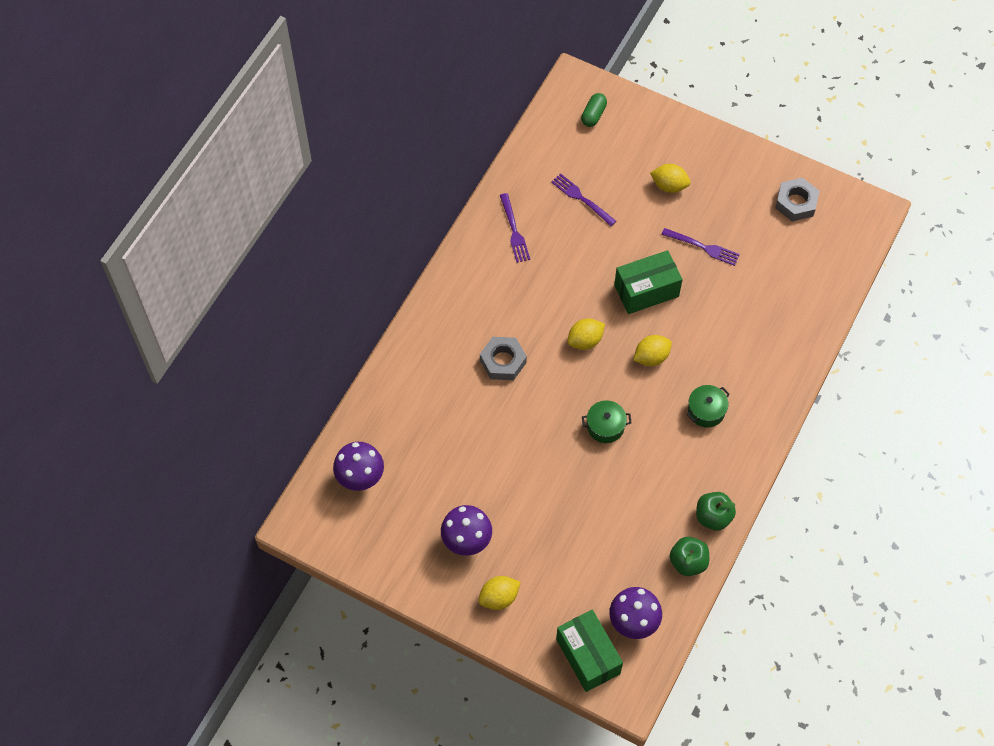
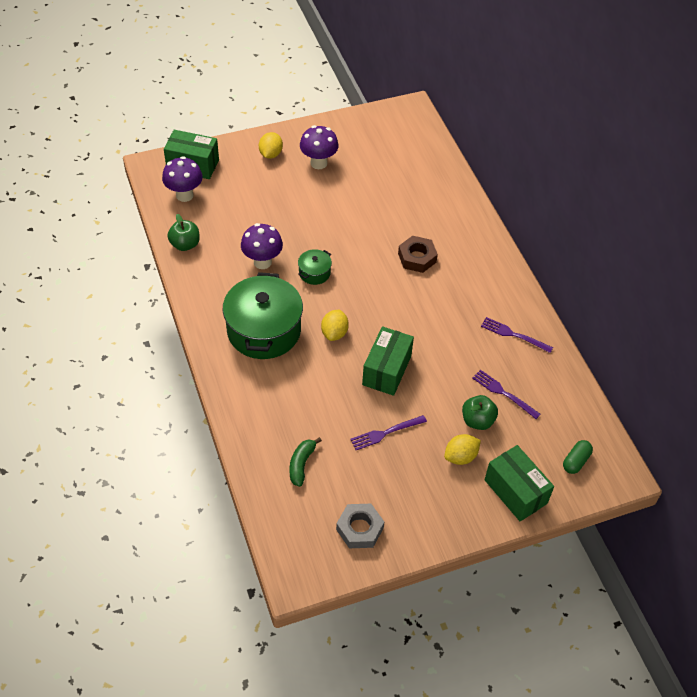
camera: 130 degrees right, 10 degrees down
purple mushroom [333,442,384,491] -> purple mushroom moved to [241,223,283,269]
grey nut [480,337,527,380] -> brown nut [398,236,438,273]
purple fork [551,173,616,226] -> purple fork turned 135 degrees counterclockwise [472,370,541,419]
yellow lemon [567,319,605,350] -> none
green capsule [581,93,607,127] -> green capsule turned 60 degrees clockwise [563,440,593,474]
green pot [687,385,730,427] -> green pot [223,272,303,359], size x2.23
green apple [696,492,736,531] -> green apple moved to [462,395,498,430]
none -> green banana [290,437,322,487]
none -> green box [485,445,554,522]

